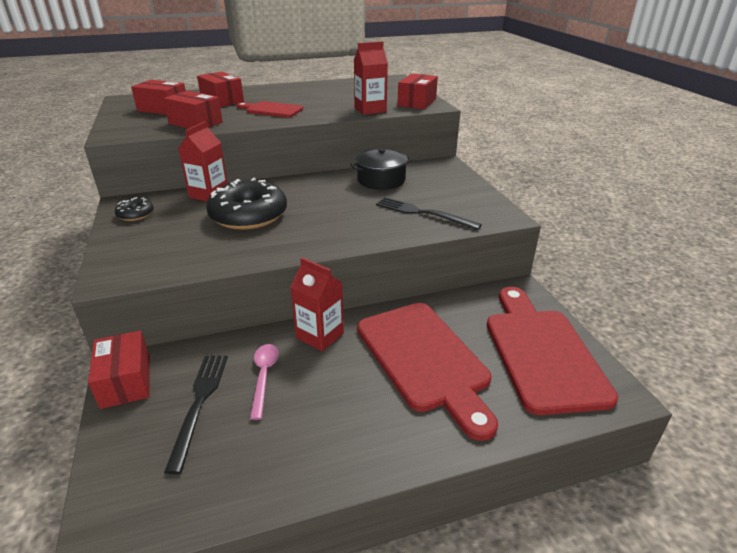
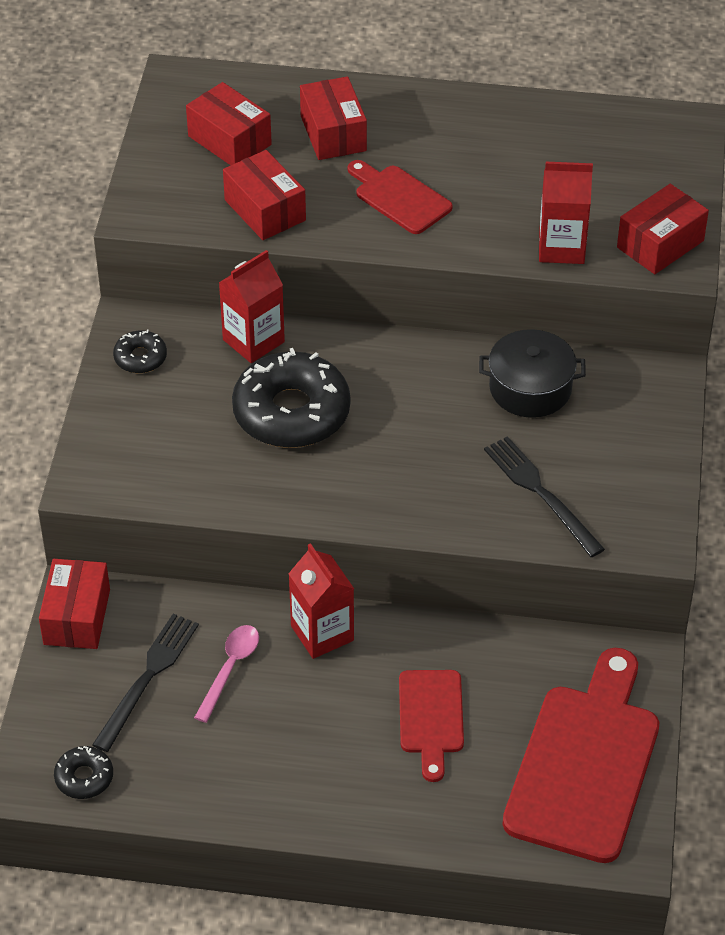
camera: 25 degrees right, 15 degrees up
red cutting board [357,303,498,441] -> red cutting board [399,670,464,782], size x0.54
none -> black donut [54,746,113,799]

